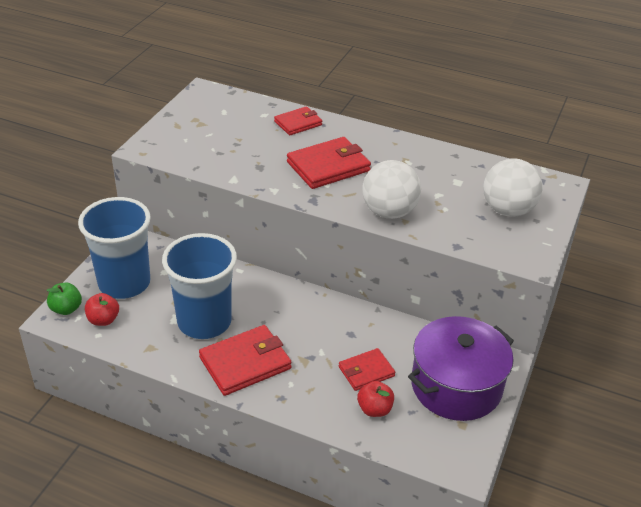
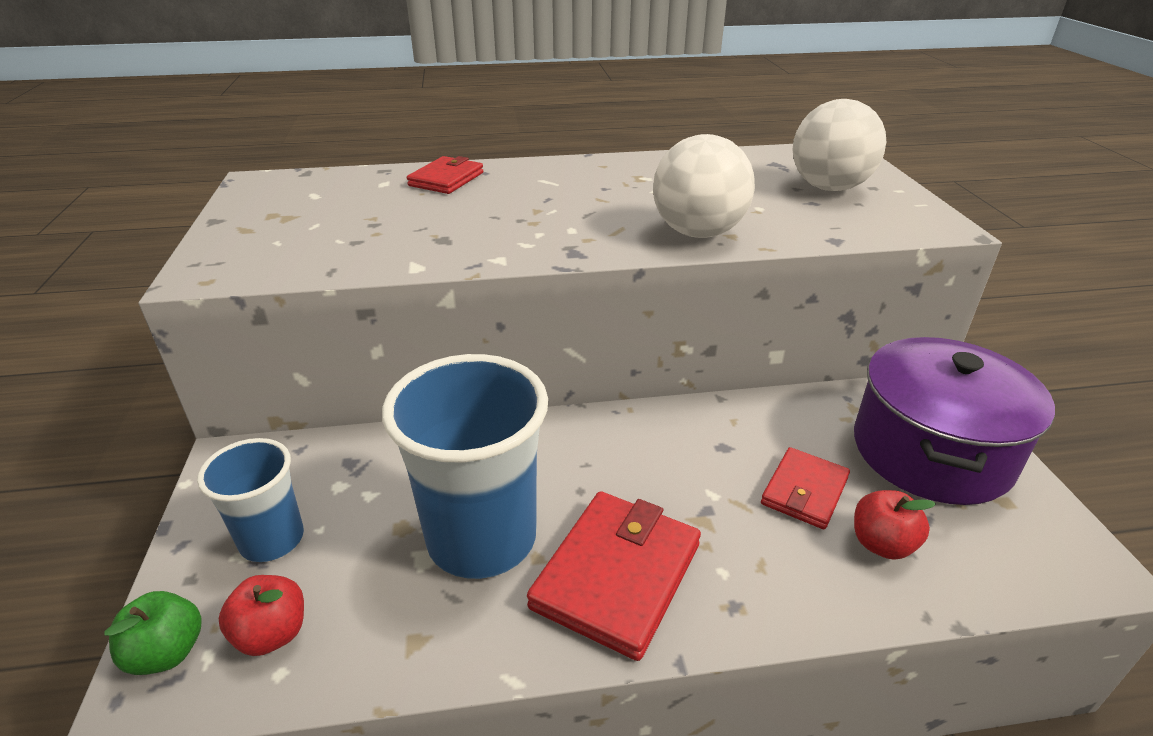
camera: 30 degrees left, 5 degrees down
blue cup [78,197,151,299] -> blue cup [197,438,304,562], size x0.57
red wallet [287,137,371,189] -> none

